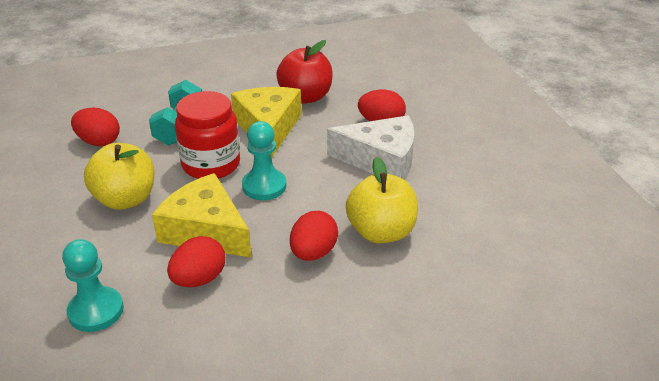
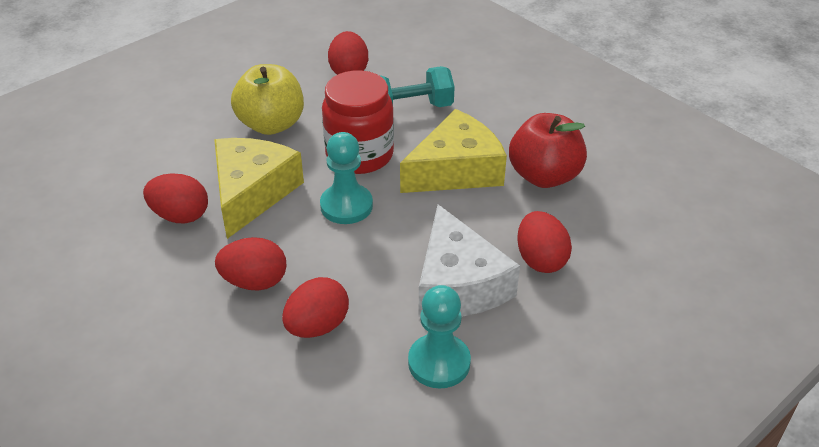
camera: 65 degrees right, 5 degrees up
turquoise pawn [62,239,124,332] -> turquoise pawn moved to [408,285,471,388]
yellow apple [346,157,418,243] -> red egg [282,277,349,338]

